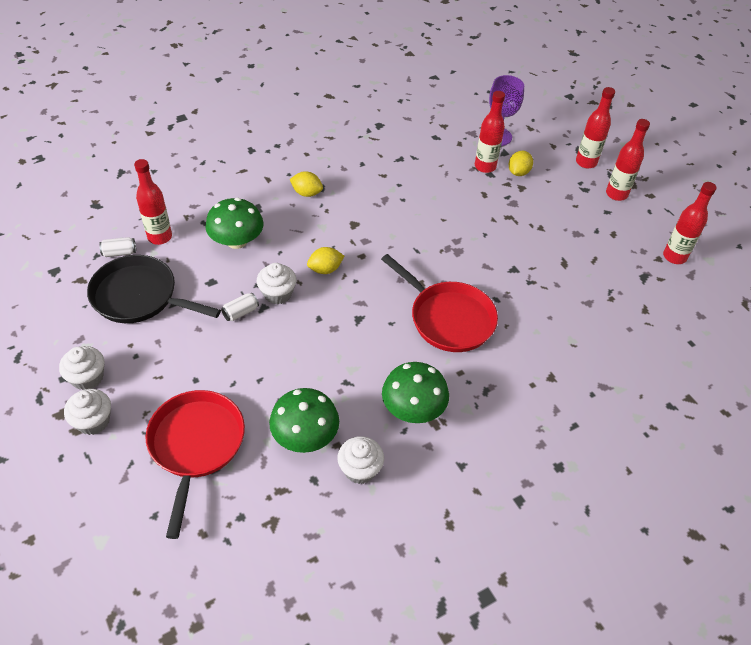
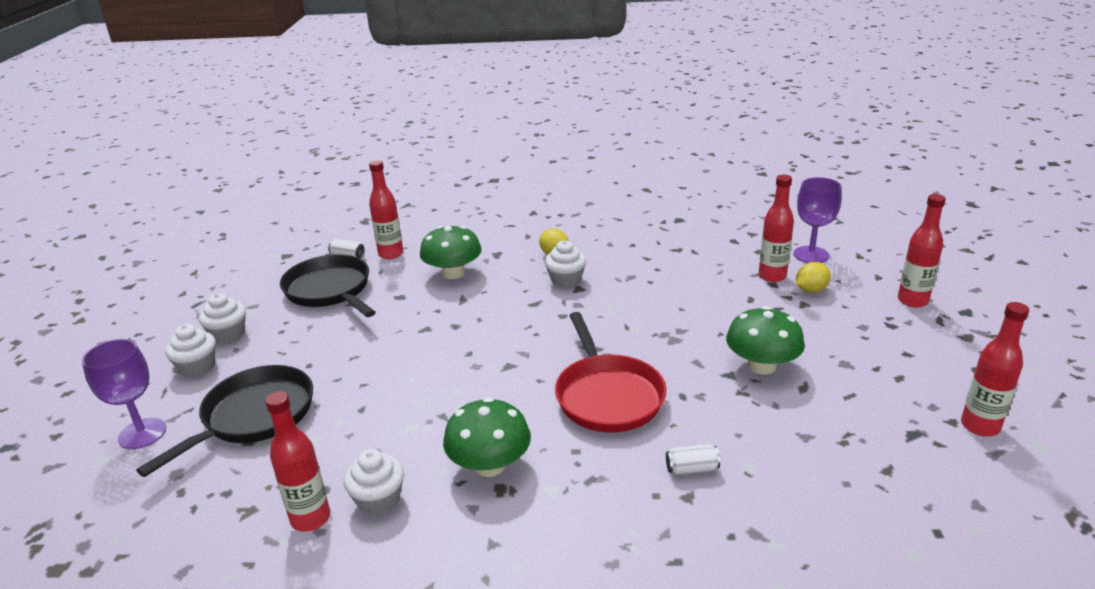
camera: 35 degrees right, 20 degrees down
red pan [145,390,245,539] -> black pan [136,365,313,477]
white can [221,293,259,321] -> white can moved to [666,444,720,475]
white cupcake [257,263,296,304] -> white cupcake moved to [545,241,586,288]
green mushroom [269,388,339,453] -> green mushroom moved to [726,306,805,375]
yellow lemon [307,247,344,274] -> none
red bottle [606,119,650,201] -> red bottle moved to [265,391,330,531]
none -> purple goblet [82,339,166,449]

